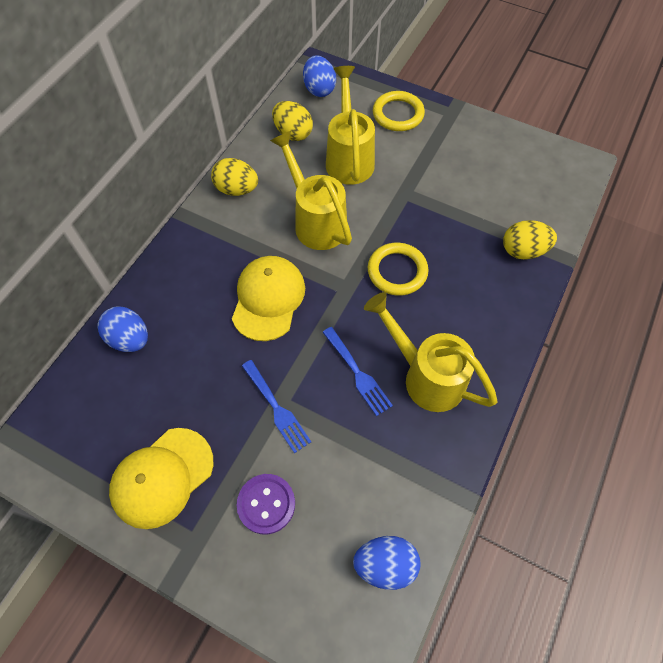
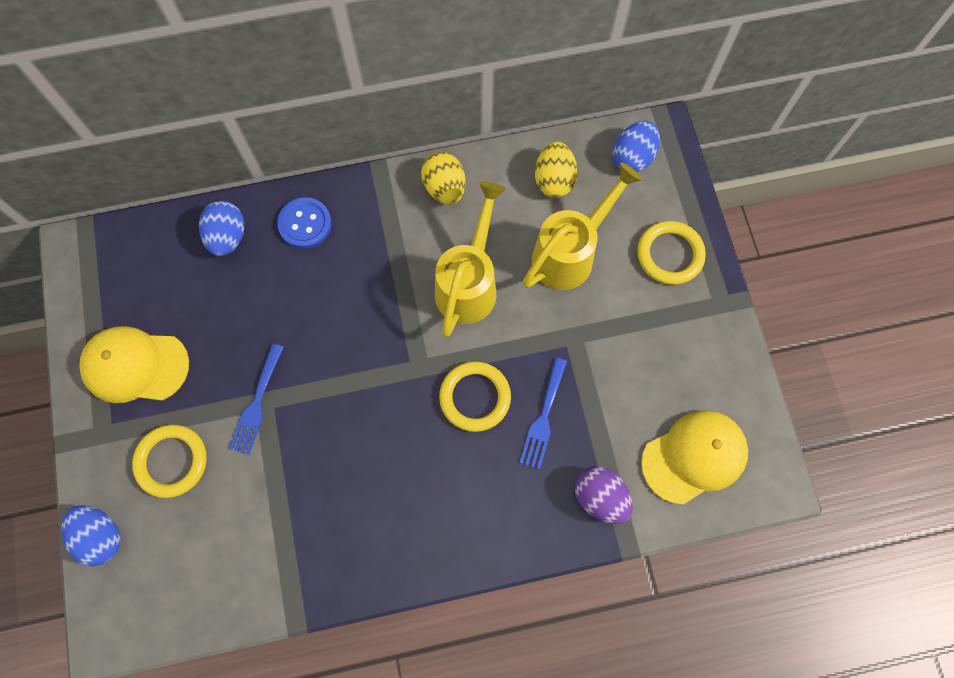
camera: 50 degrees right, 10 degrees up
yellow cap [232,256,305,341] -> yellow cap moved to [641,410,748,505]
purple button [237,474,295,535] -> yellow ring [132,425,207,498]
blue fork [322,327,393,416] -> blue fork moved to [520,358,567,469]
blue egg [353,536,421,590] -> blue egg moved to [61,505,121,566]
yellow watering can [364,292,497,412] -> none
yellow egg [503,220,557,259] -> purple egg [575,466,633,524]
none -> blue button [277,197,332,249]

